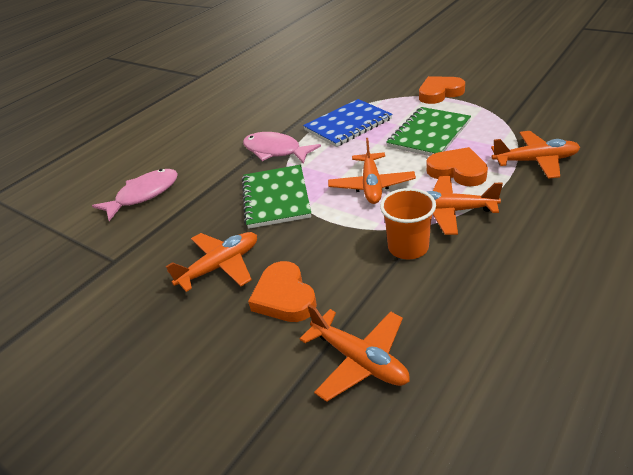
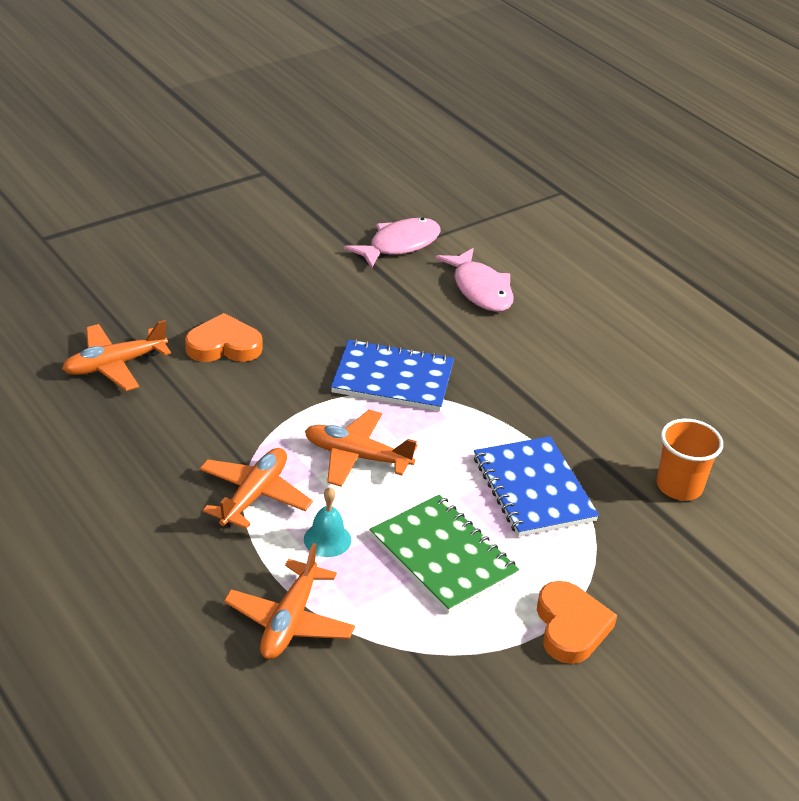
camera: 100 degrees right, 0 degrees up
orange plane [166,232,257,292] -> none
green notebook [242,165,311,229] -> blue notebook [331,339,454,411]
pink fish [243,132,321,164] -> pink fish moved to [344,217,440,269]
orange cup [380,188,436,259] -> orange cup moved to [656,419,723,501]
orange heart [426,147,488,186] -> turquoise bell [304,487,351,557]

